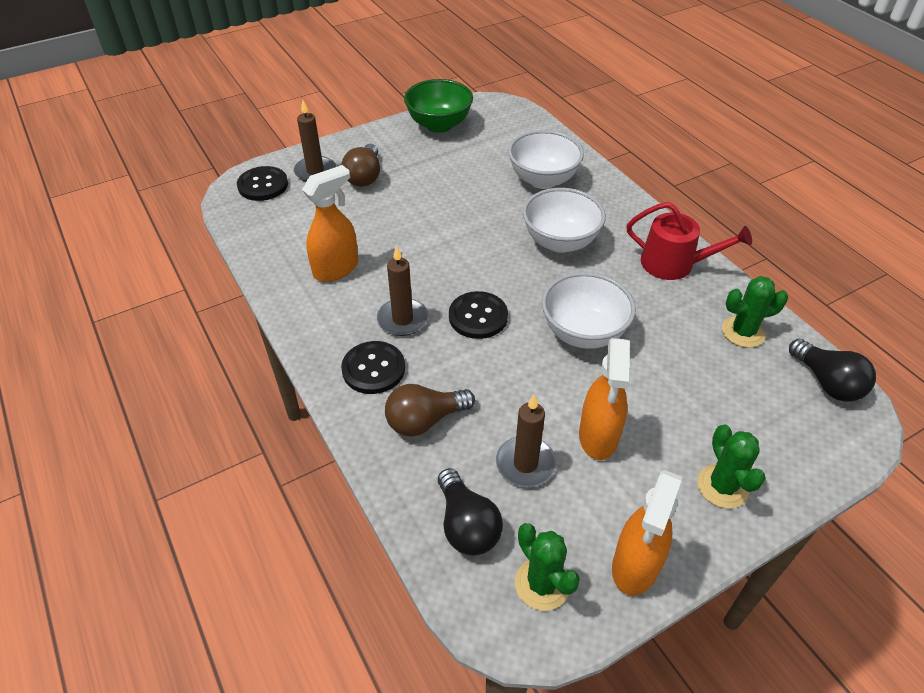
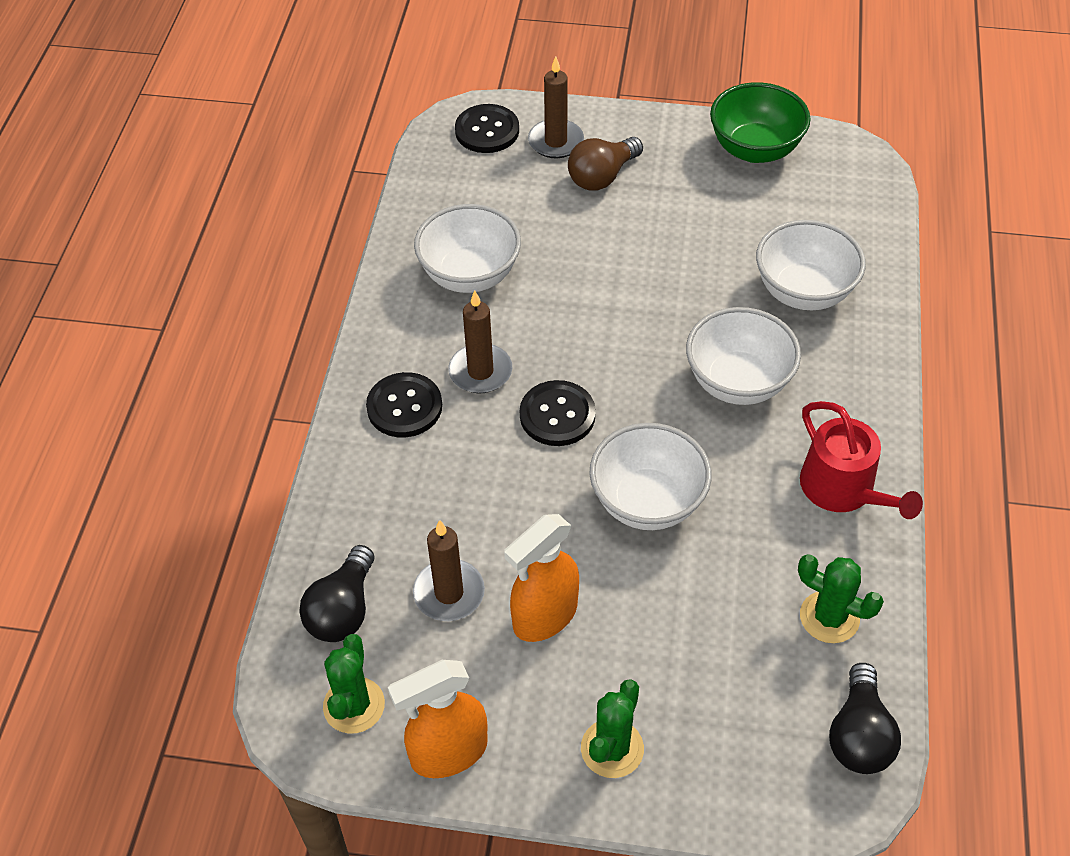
camera: 40 degrees right, 5 degrees up
orange spray bottle [302,165,358,282] -> white bowl [414,204,521,293]
brown light bulb [385,384,475,437] -> none

